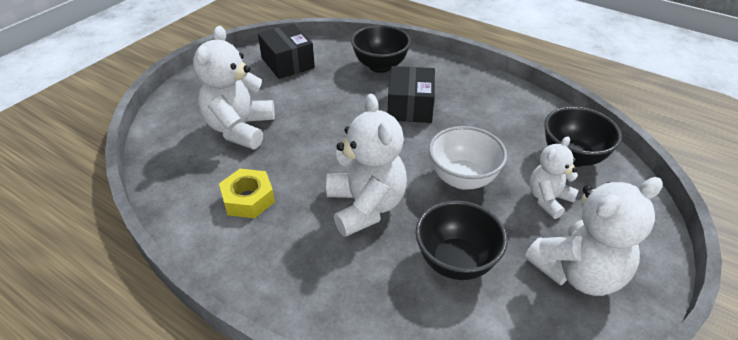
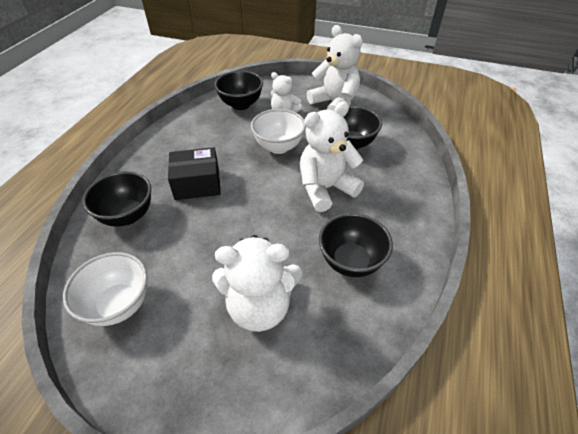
camera: 105 degrees left, 5 degrees up
yellow nut [219,169,275,218] -> black bowl [319,213,393,277]
black box [258,24,315,79] -> white bowl [63,252,148,326]

